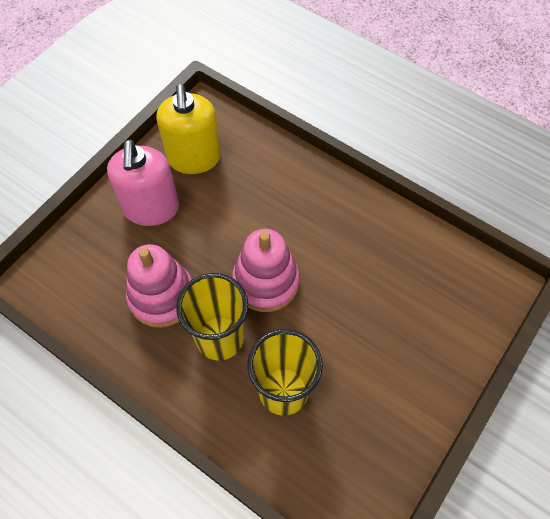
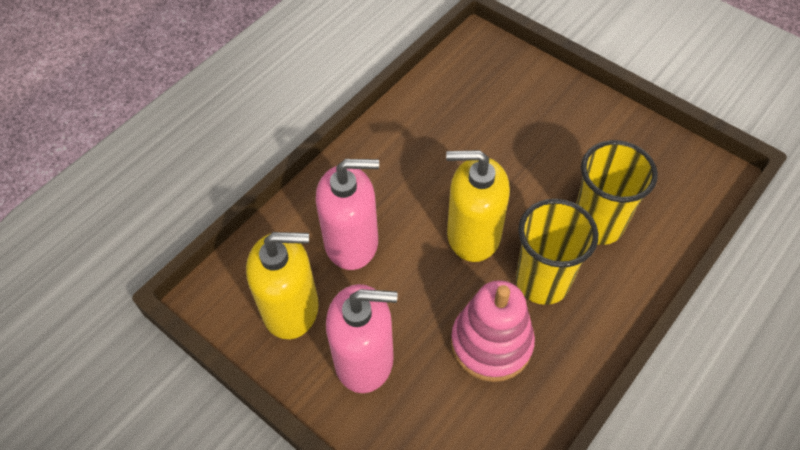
camera: 85 degrees left, 5 degrees down
pink stacking toy [232,229,300,312] -> yellow soap dispenser [446,150,510,262]
none -> pink soap dispenser [316,159,379,270]

